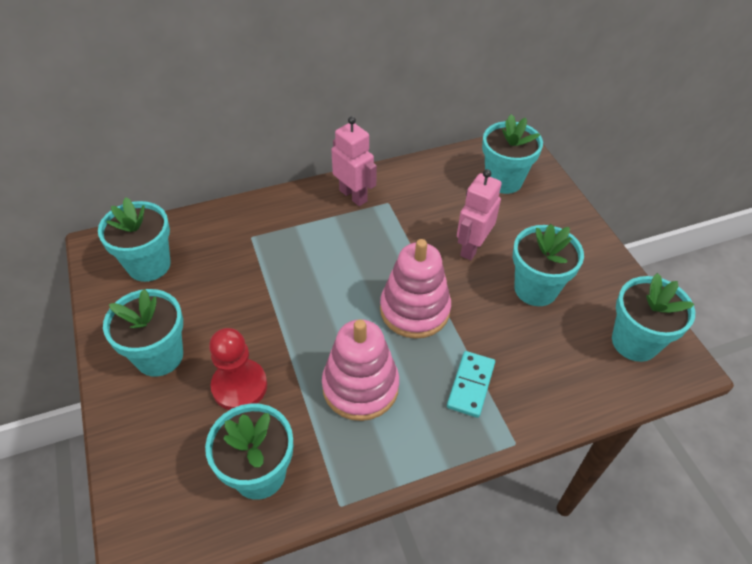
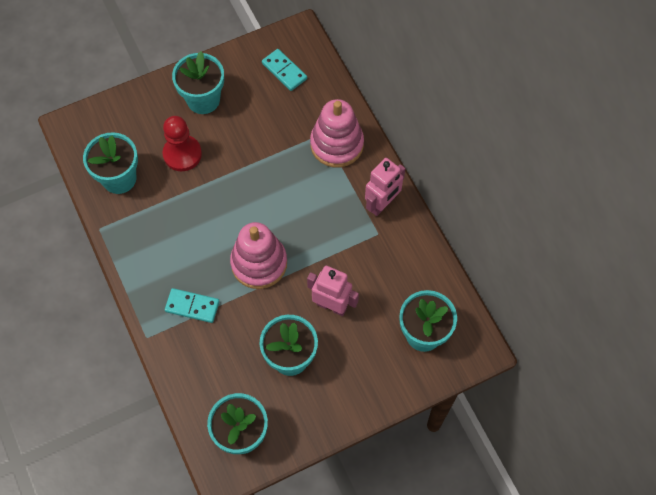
camera: 85 degrees right, 15 degrees up
turquoise flower pot [98,197,171,282] -> turquoise domino [262,49,307,91]
pink stacking toy [322,319,399,421] -> pink stacking toy moved to [310,99,364,167]

